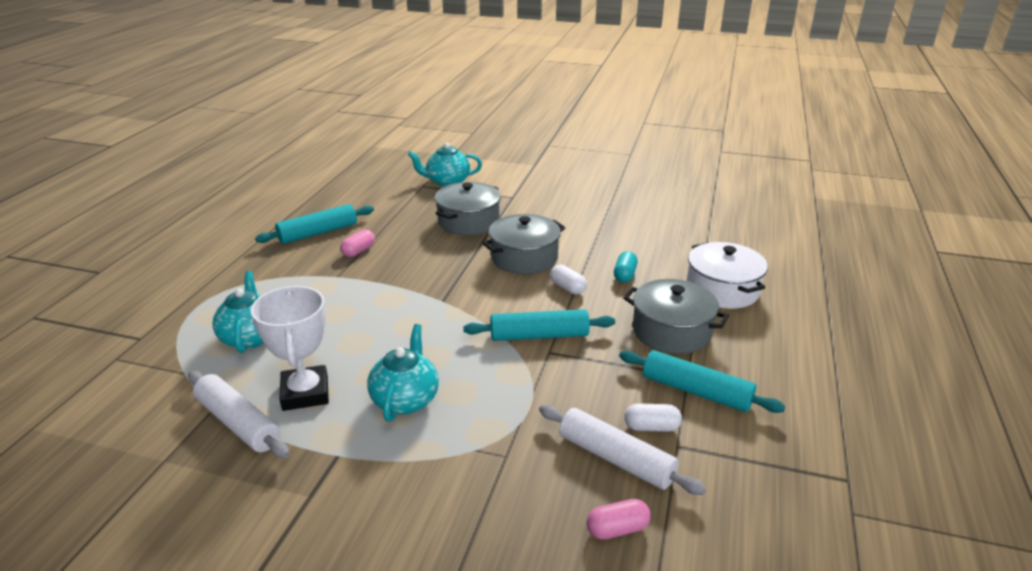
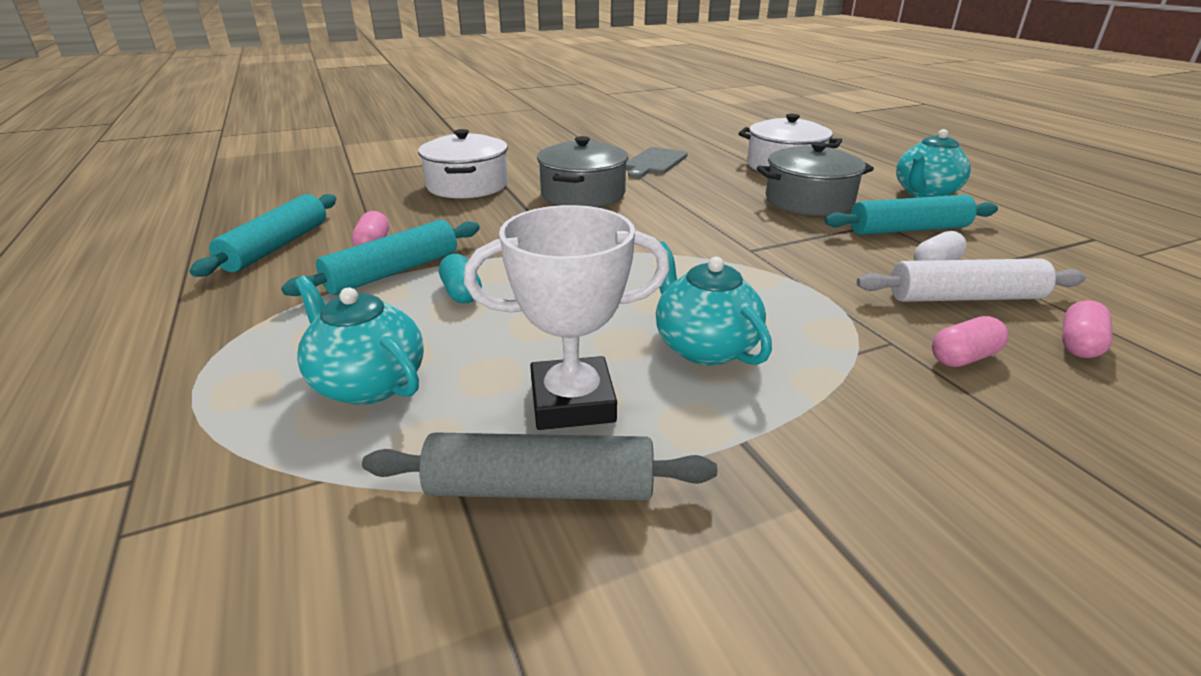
camera: 40 degrees left, 0 degrees up
white rolling pin [188,371,289,458] -> grey rolling pin [362,432,717,501]
white trophy [251,286,329,411] -> white trophy turned 45 degrees counterclockwise [464,205,670,430]
turquoise teapot [408,143,482,187] -> turquoise teapot moved to [896,129,971,198]
grey pot [435,182,501,236] -> white pot [418,129,508,199]
turquoise rolling pin [463,309,615,341] -> turquoise rolling pin moved to [281,220,480,296]
white capsule [550,265,587,295] -> none
turquoise capsule [614,251,638,282] -> turquoise capsule moved to [439,254,482,303]
none -> grey cutting board [626,147,687,178]
none -> pink capsule [932,316,1009,367]

